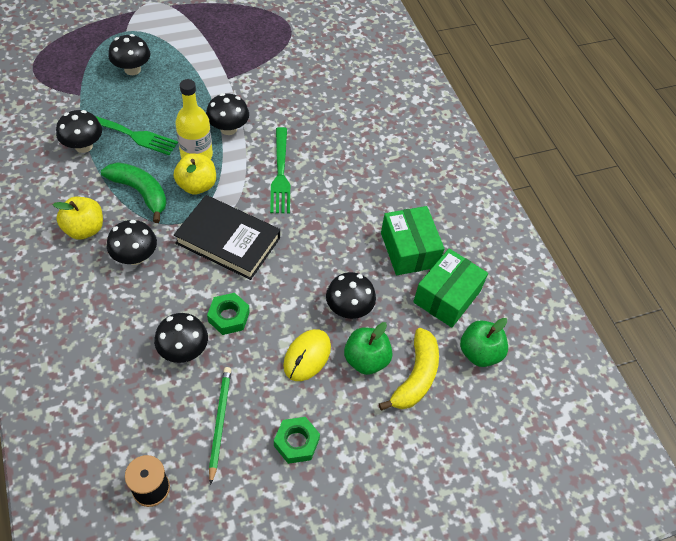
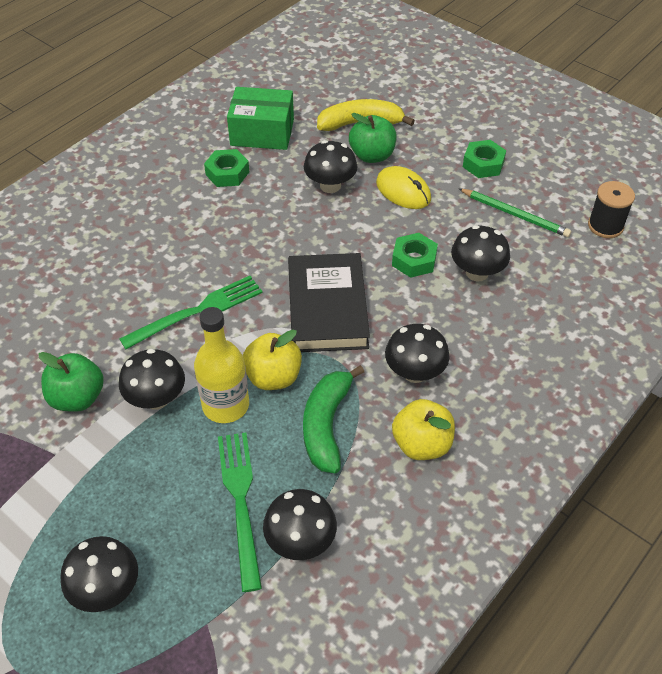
camera: 115 degrees left, 5 degrees down
green pencil [209,367,231,485] -> green pencil turned 120 degrees counterclockwise [458,188,571,237]
yellow mouse [283,329,331,381] -> yellow mouse turned 45 degrees clockwise [376,166,431,209]
green box [381,206,444,275] -> green nut [204,149,249,187]
green apple [460,318,508,367] -> green apple moved to [39,352,104,412]

